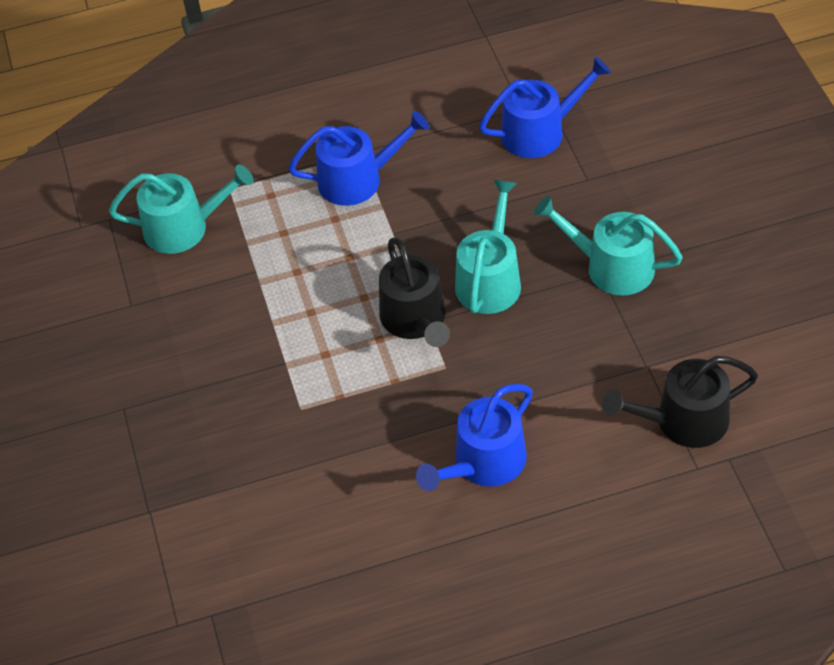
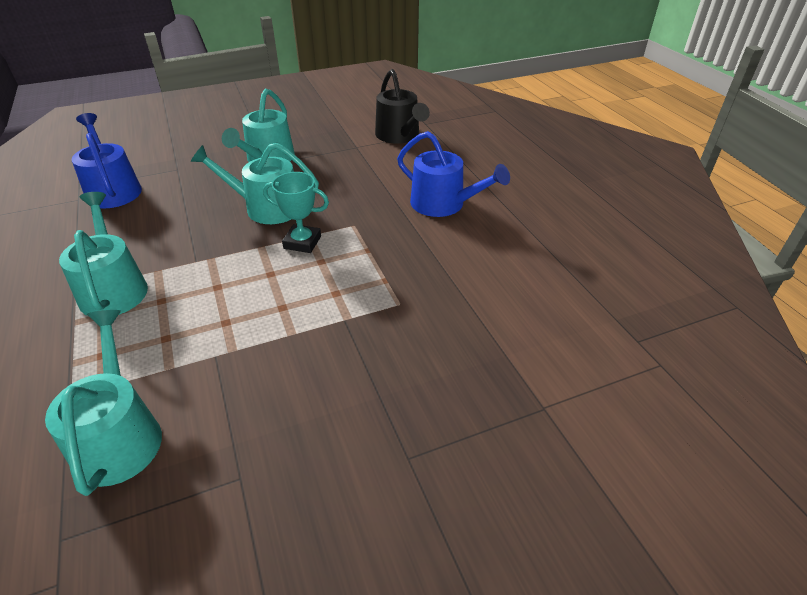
camera: 100 degrees left, 10 degrees down
blue watering can [288,111,429,206] -> turquoise watering can [59,192,148,316]
black watering can [379,237,450,347] -> turquoise trophy [263,172,329,253]

